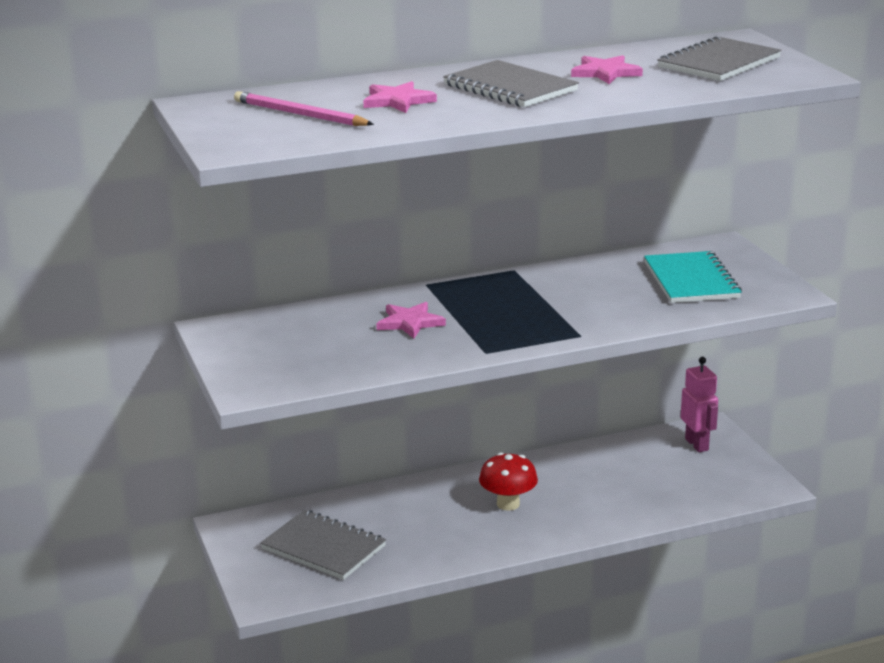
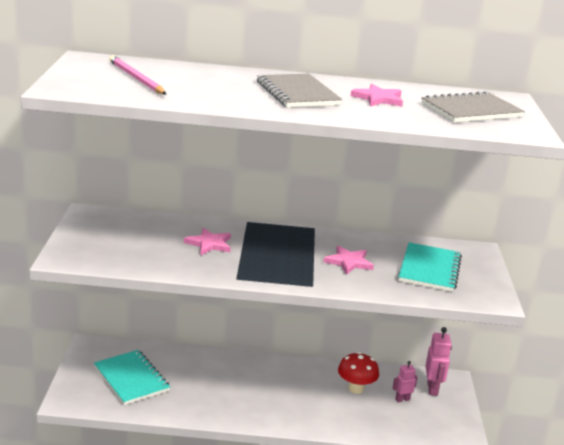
camera: 20 degrees right, 0 degrees up
grey notebook [260,510,386,580] -> turquoise notebook [94,350,170,405]
pink star [363,81,437,113] -> pink star moved to [324,246,374,275]
red mushroom [479,453,538,511] -> red mushroom moved to [338,352,379,394]
none -> pink robot [393,361,418,402]

